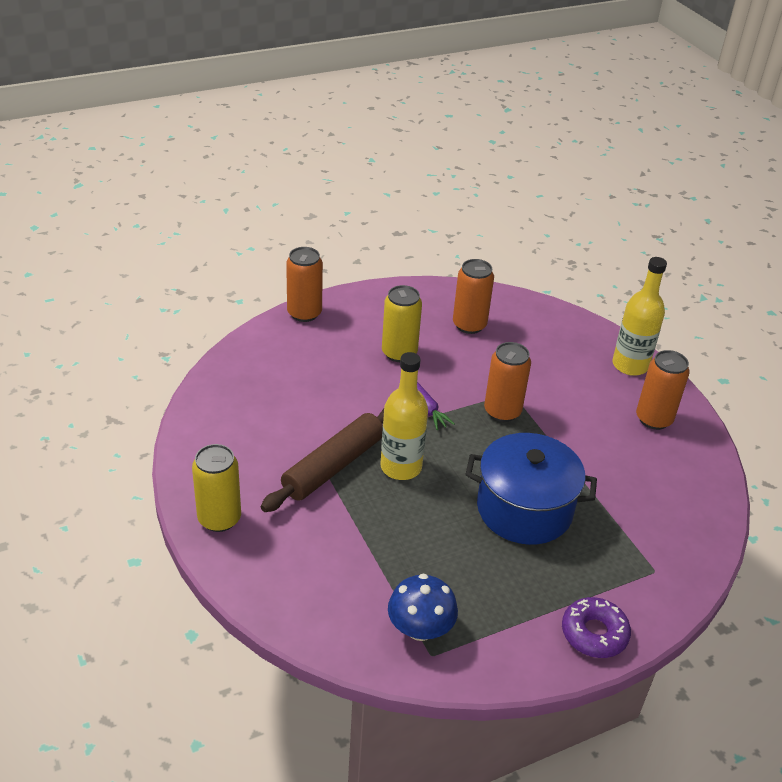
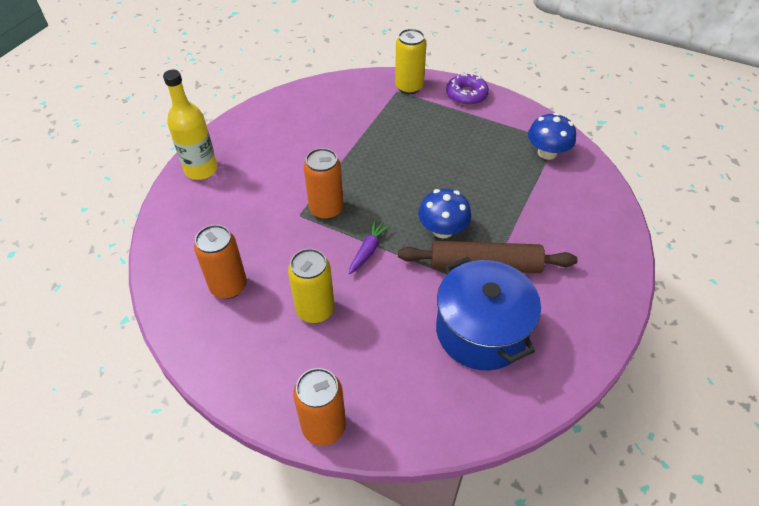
camera: 125 degrees left, 10 degrees up
yellow can [192,444,241,532] -> yellow can moved to [395,29,427,94]
yellow bottle [380,352,428,480] -> blue mushroom [418,189,471,238]
blue pot [465,433,597,545] -> blue pot moved to [436,257,541,370]
orange can [636,350,690,430] -> none

